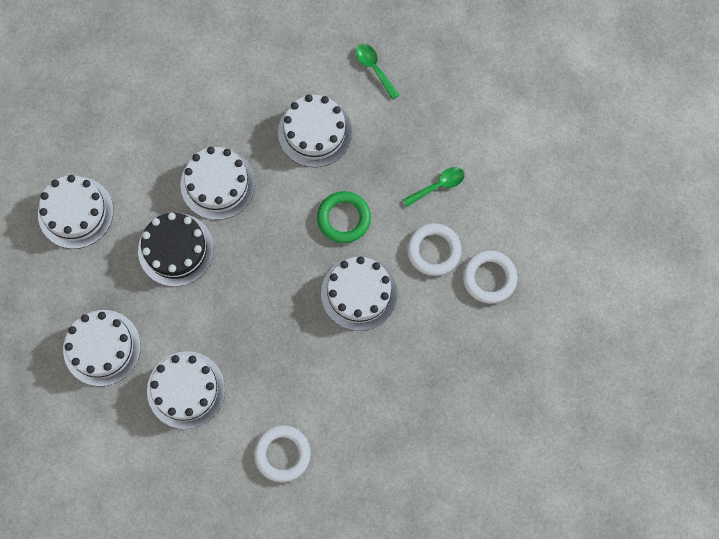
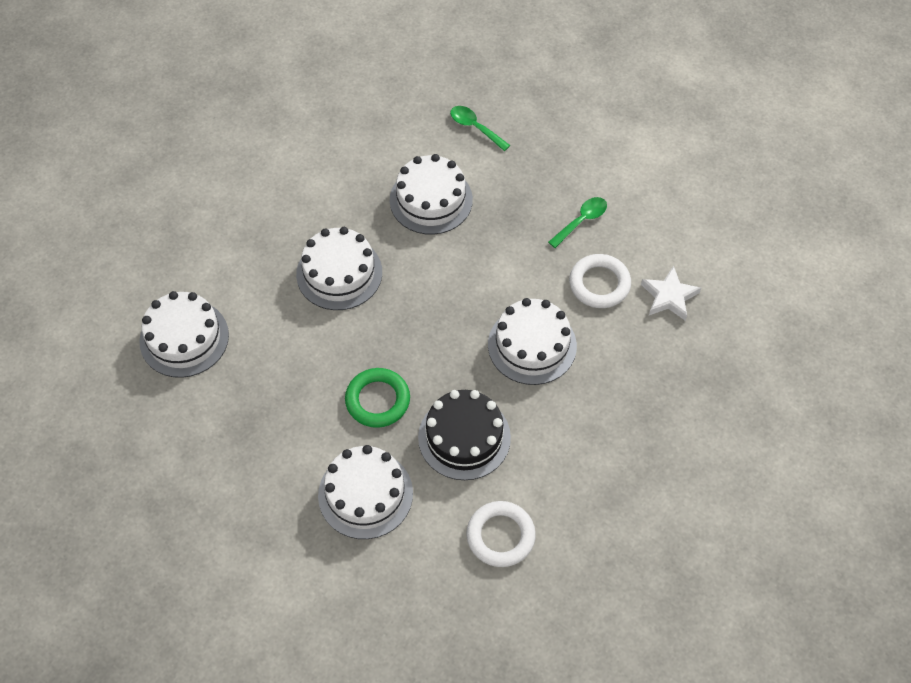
camera: 15 degrees left, 15 degrees down
white cake [63,310,141,386] -> none
black cake [138,212,214,287] -> black cake moved to [418,390,511,480]
green ring [317,191,371,243] -> green ring moved to [345,368,410,428]
white ring [463,251,518,303] -> white star [641,266,701,321]

